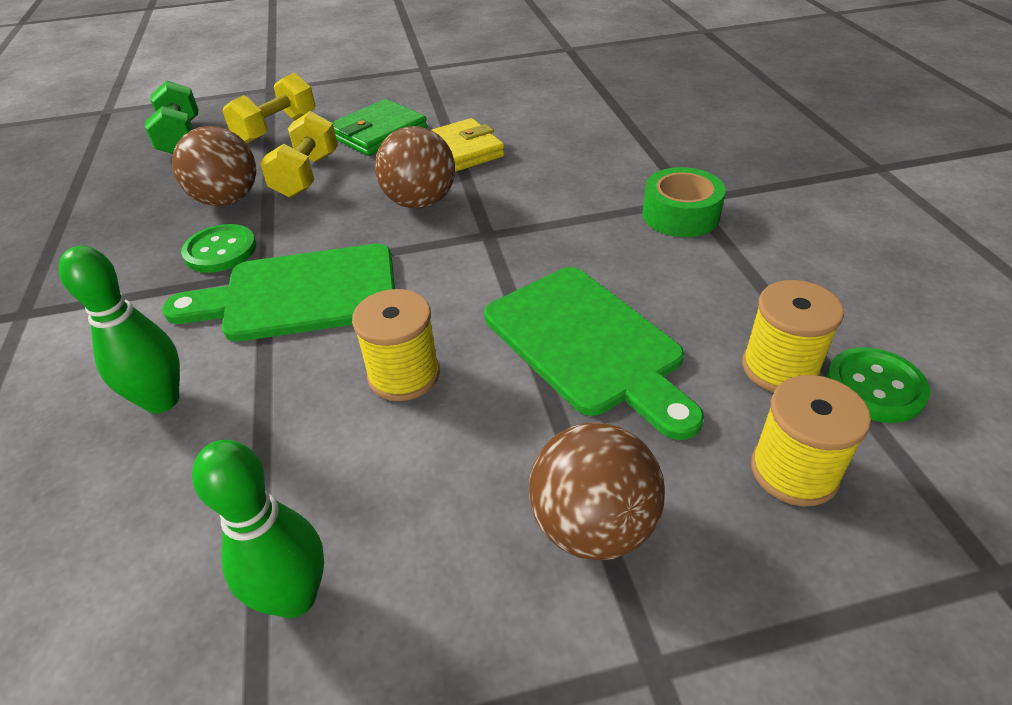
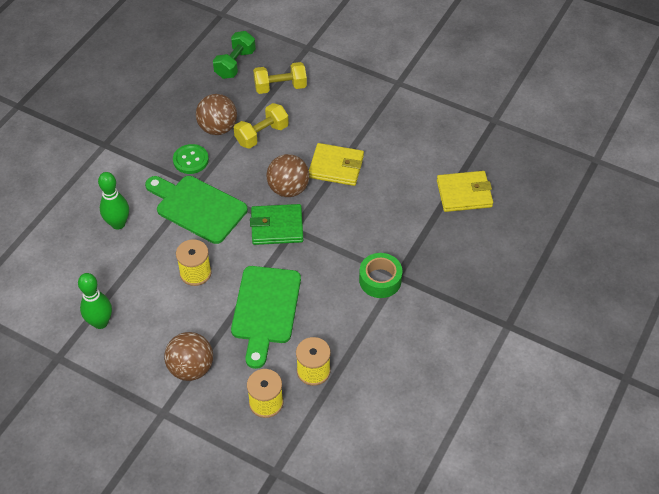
camera: 40 degrees right, 10 degrees up
green wallet [332,99,427,156] -> green wallet moved to [250,204,303,245]
green button [826,347,931,423] -> none
none -> yellow wallet [437,171,493,212]

